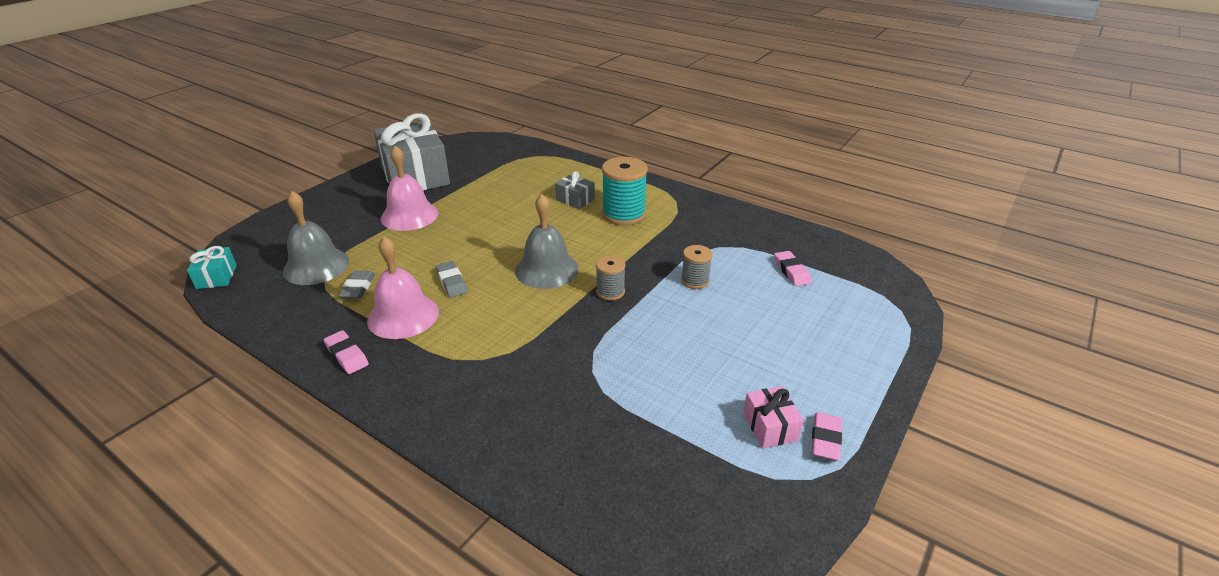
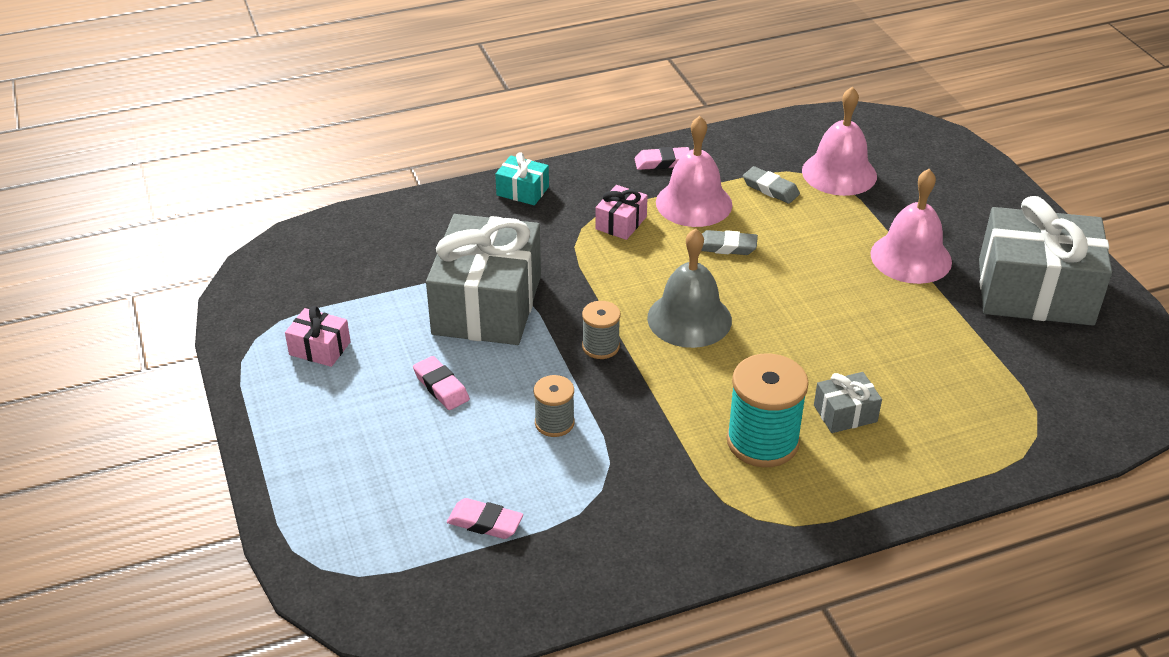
camera: 125 degrees right, 5 degrees up
turquoise gift [187,246,237,289] -> turquoise gift moved to [495,152,549,205]
grey bell [283,191,349,285] -> pink bell [802,87,877,196]
pink eraser [811,412,842,461] -> pink eraser moved to [413,356,470,410]
none -> grey gift [426,214,541,345]
none -> pink gift [595,185,648,240]

